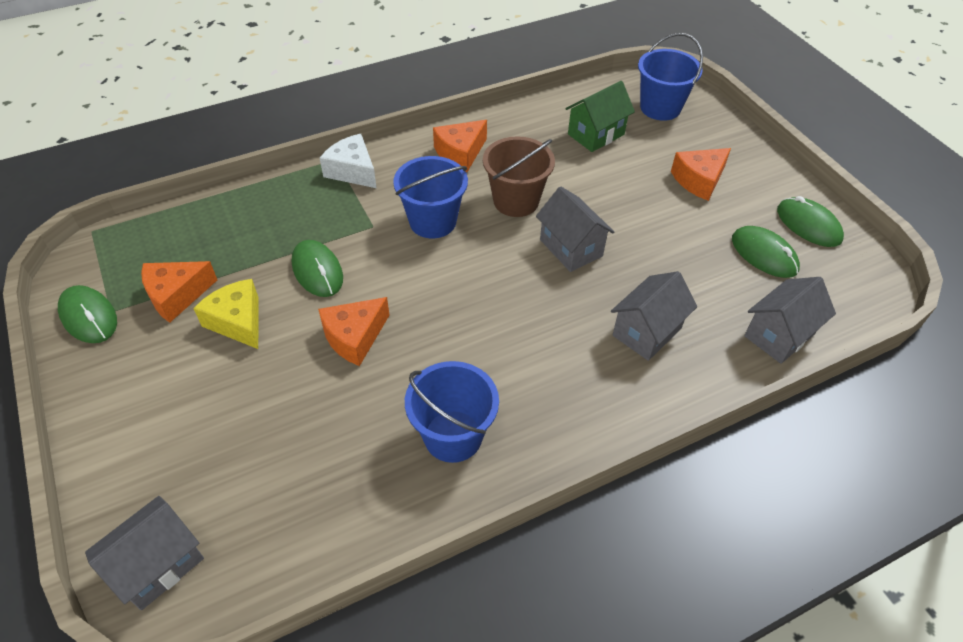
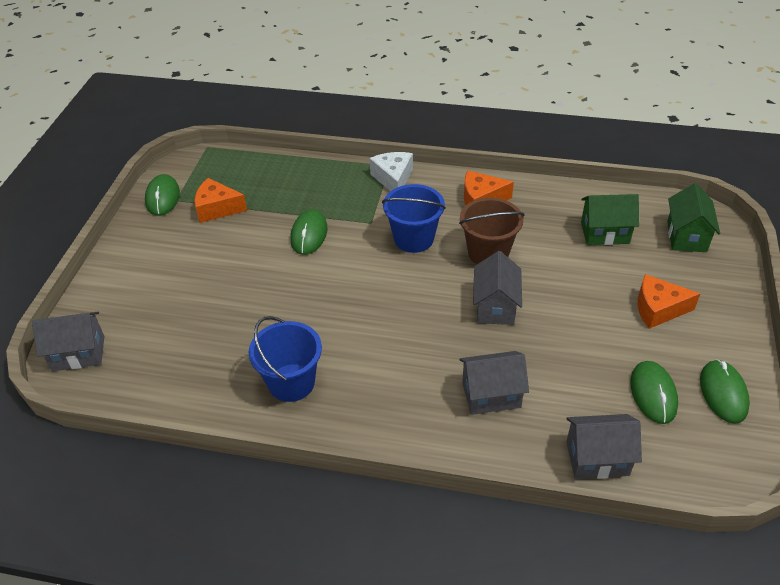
camera: 40 degrees right, 5 degrees down
yellow cheese [193,279,258,349] -> none
orange cheese [318,297,389,366] -> none
blue bucket [638,33,703,121] -> green house [667,183,720,252]

